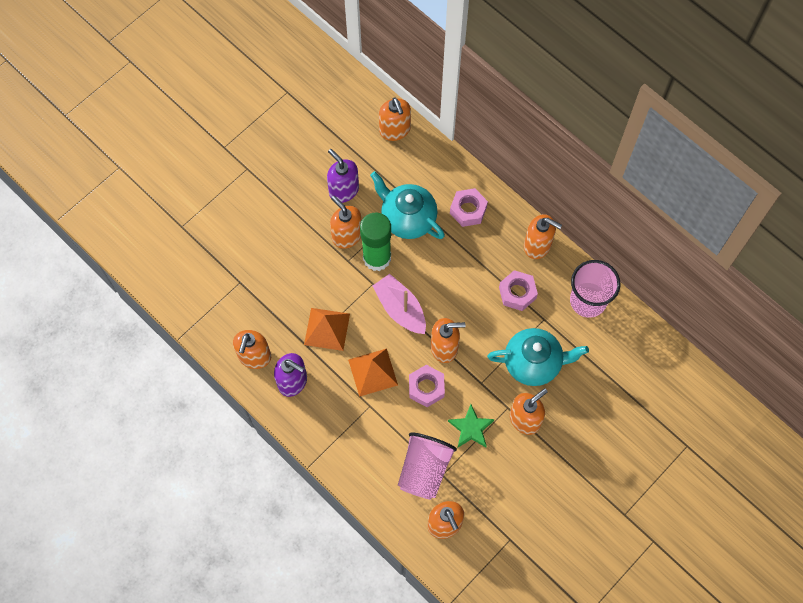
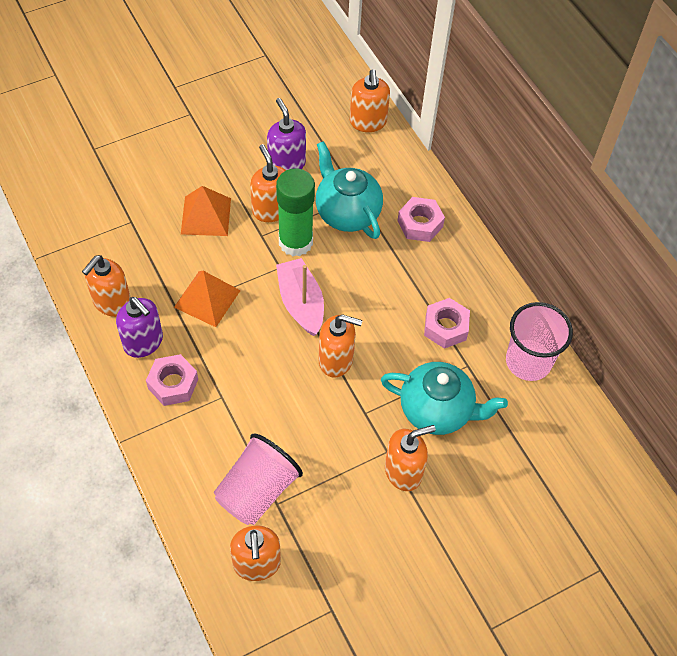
camera: 15 degrees right, 10 degrees down
orange pyramid [348,348,398,397] -> orange pyramid moved to [181,186,231,236]
pink nut [409,365,445,407] -> pink nut moved to [146,354,198,406]
green star [448,404,494,447] -> none
orange soap dispenser [524,214,562,259] -> none

